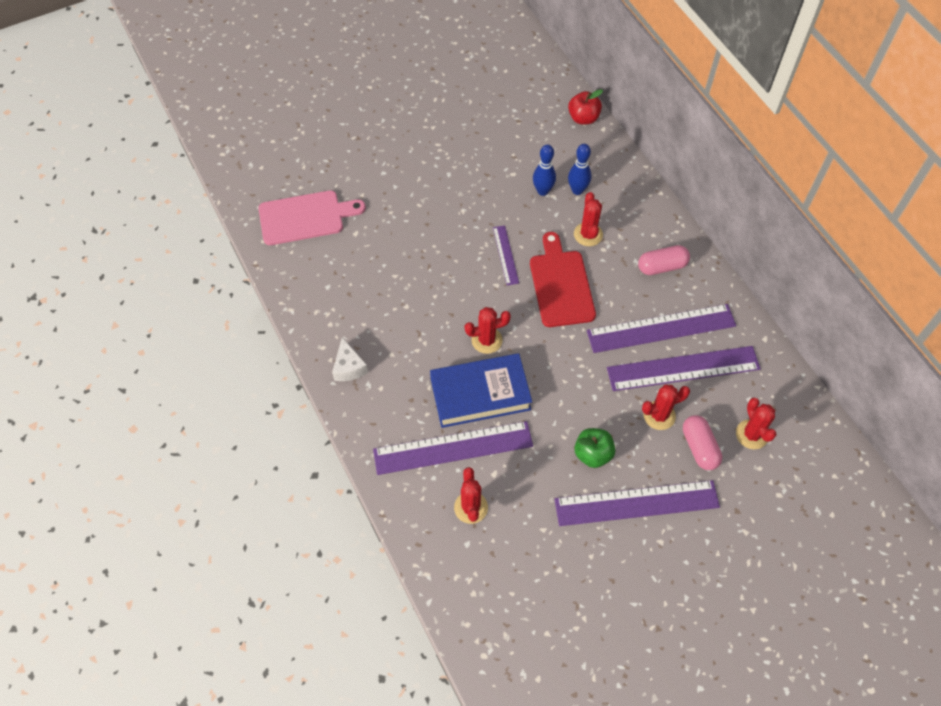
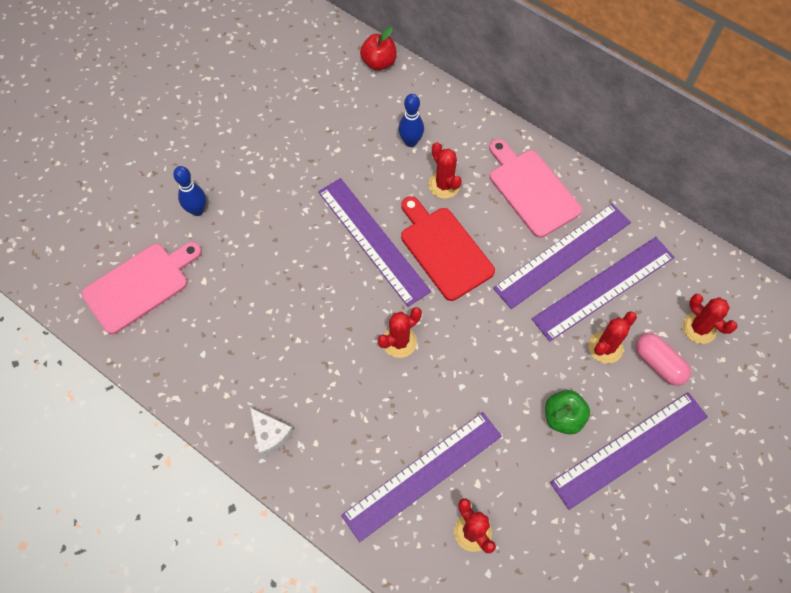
camera: 25 degrees left, 5 degrees up
blue book [430,353,532,428] -> none
purple ruler [493,225,519,285] -> purple ruler [318,178,431,307], size x2.00
blue bowling pin [533,144,556,196] -> blue bowling pin moved to [173,166,206,216]
pink capsule [638,245,690,275] -> pink cutting board [489,139,582,238]

